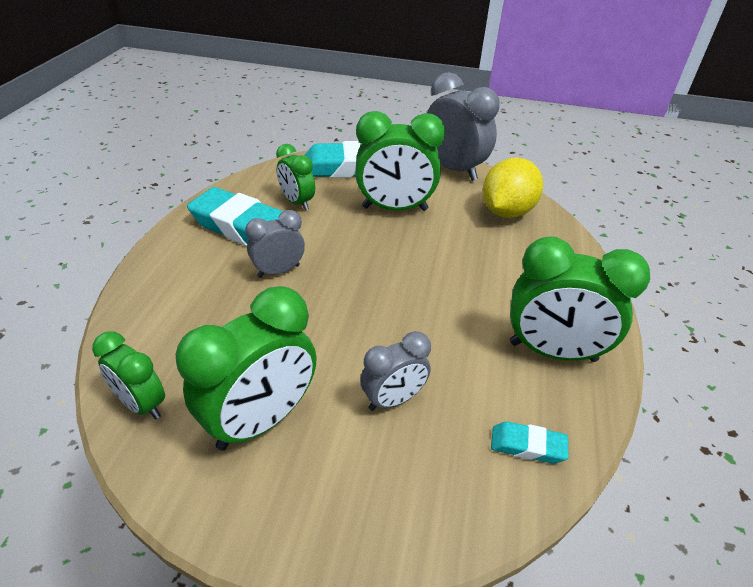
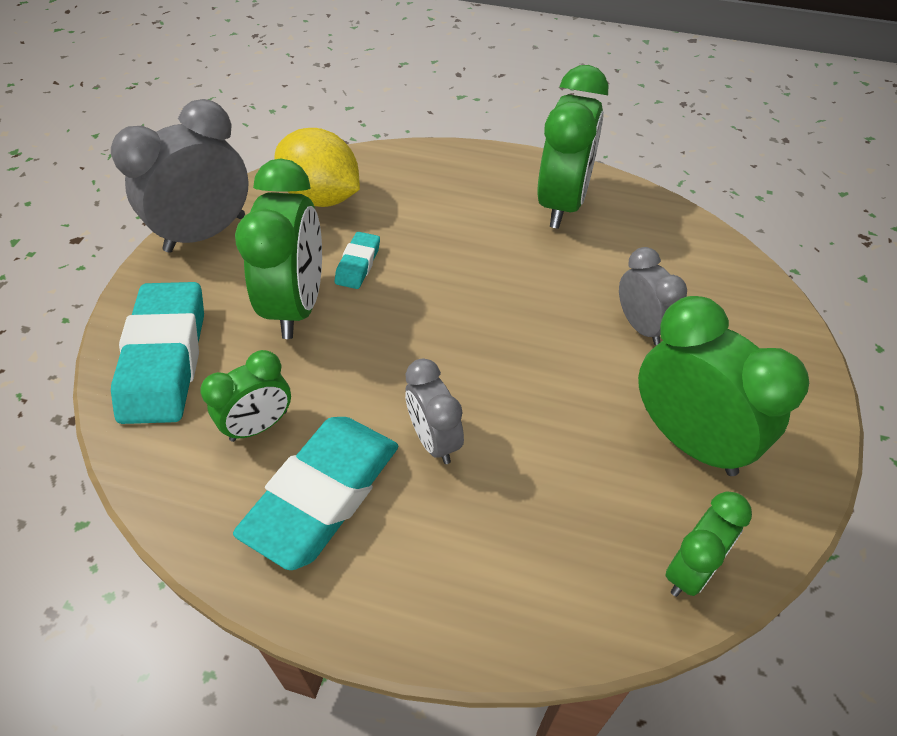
camera: 85 degrees left, 10 degrees up
turquoise eraser [491,421,568,464] -> turquoise eraser moved to [335,232,380,289]

